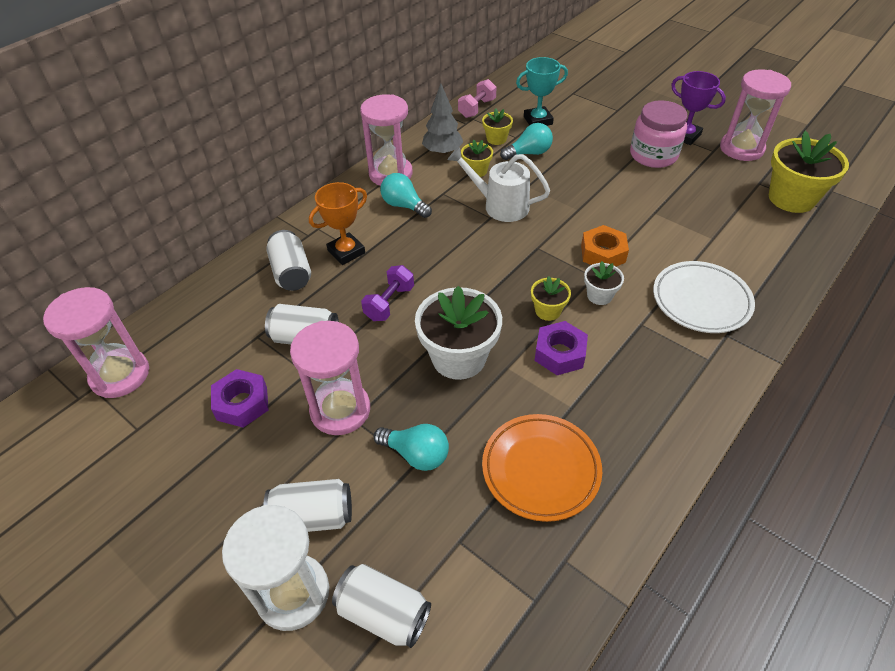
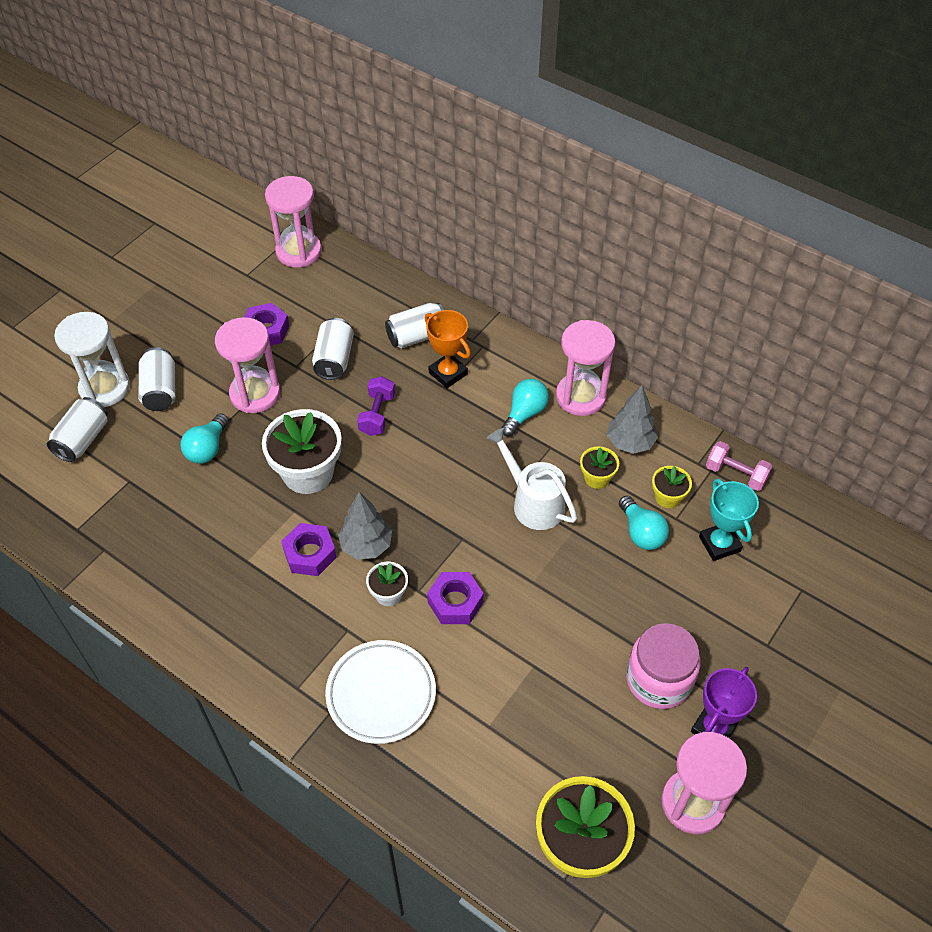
camera: 85 degrees right, 5 degrees up
purple dumbbell [361,265,414,321] -> purple dumbbell turned 75 degrees clockwise [357,376,395,436]
white watering can [448,147,550,222] -> white watering can turned 60 degrees counterclockwise [487,428,577,530]
orange plate [482,414,602,522] -> none
yellow flower pot [531,276,571,321] -> grey tree [338,492,392,559]
orange nut [581,225,629,266] -> purple nut [427,572,484,624]

